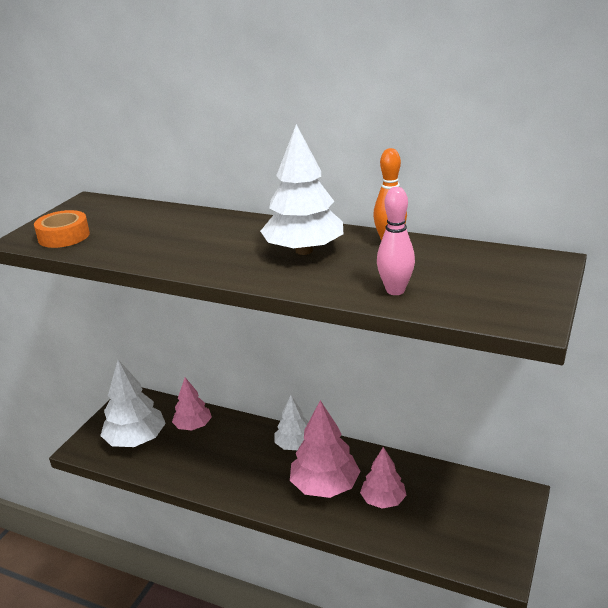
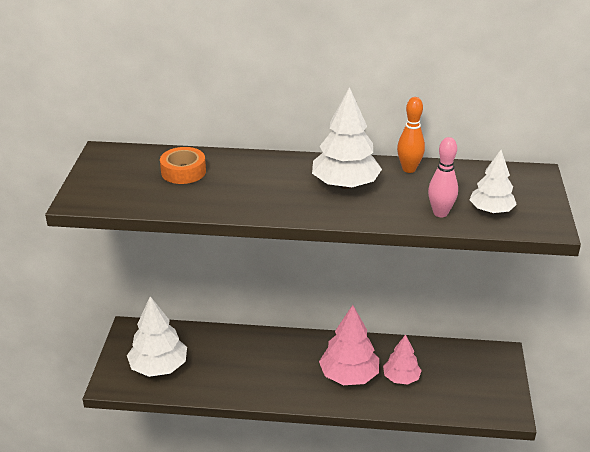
camera: 20 degrees left, 5 degrees up
orange tape [34,210,90,248] -> orange tape moved to [160,147,206,184]
pink tree [172,378,212,431] -> none
white tree [274,395,308,450] -> white tree moved to [470,150,517,214]

